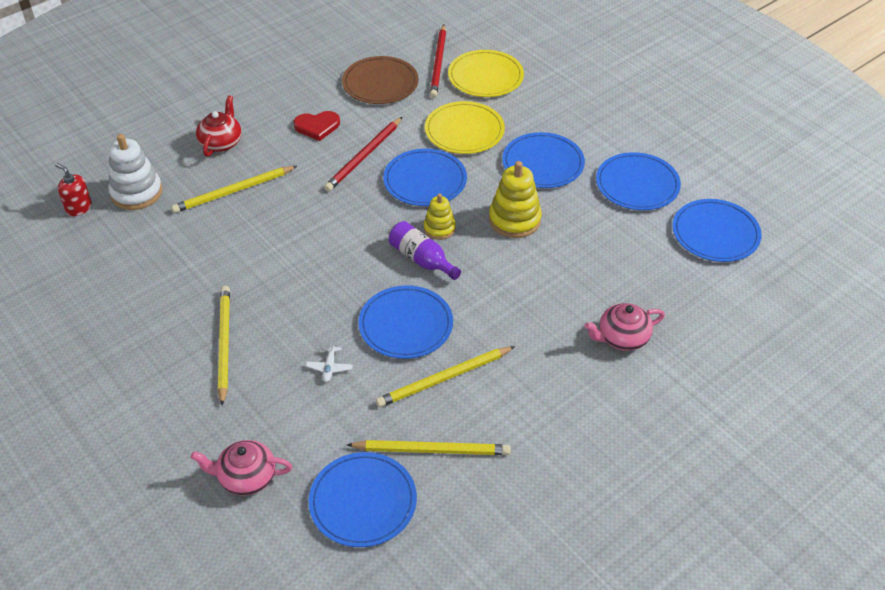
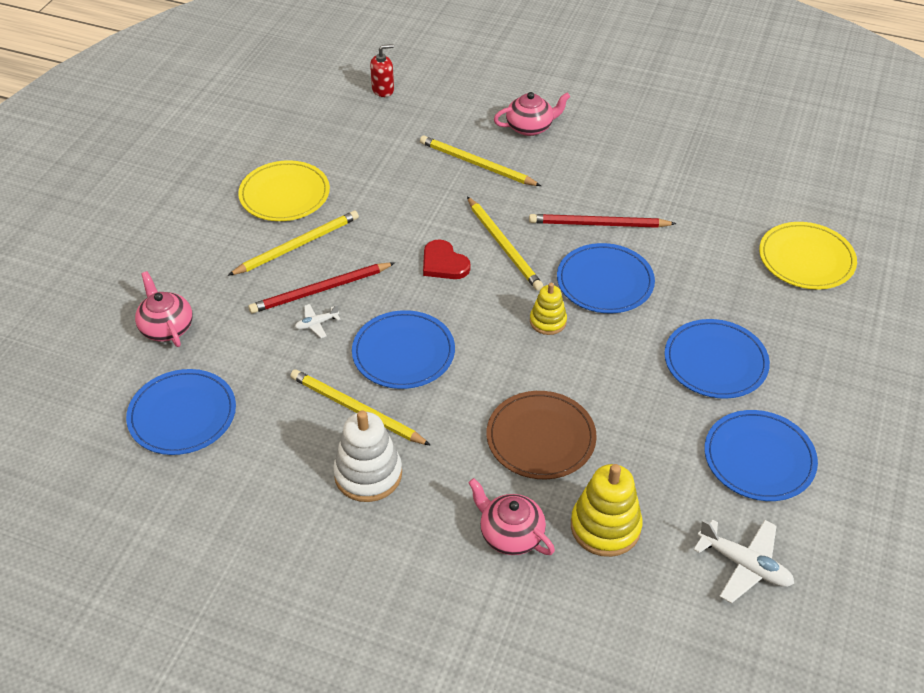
camera: 60 degrees right, 0 degrees up
red soap dispenser [55,163,92,216] -> red soap dispenser turned 60 degrees clockwise [370,44,394,97]
white stacking toy [108,134,162,210] -> white stacking toy moved to [333,410,402,502]
red teapot [196,95,241,157] -> pink teapot [494,92,571,136]
red heart [294,111,340,141] -> red heart moved to [423,239,470,279]
brown plate [342,56,419,104] -> brown plate moved to [487,391,597,479]
yellow pencil [347,440,511,455] -> yellow pencil moved to [467,197,543,291]
purple bottle [389,221,461,280] -> none
yellow plate [425,101,505,154] -> yellow plate moved to [238,160,330,221]
red pencil [430,25,446,98] -> red pencil moved to [248,262,395,313]
yellow stacking toy [489,161,542,238] -> yellow stacking toy moved to [571,464,643,557]
blue plate [672,199,762,262] -> white plane [693,519,794,603]

